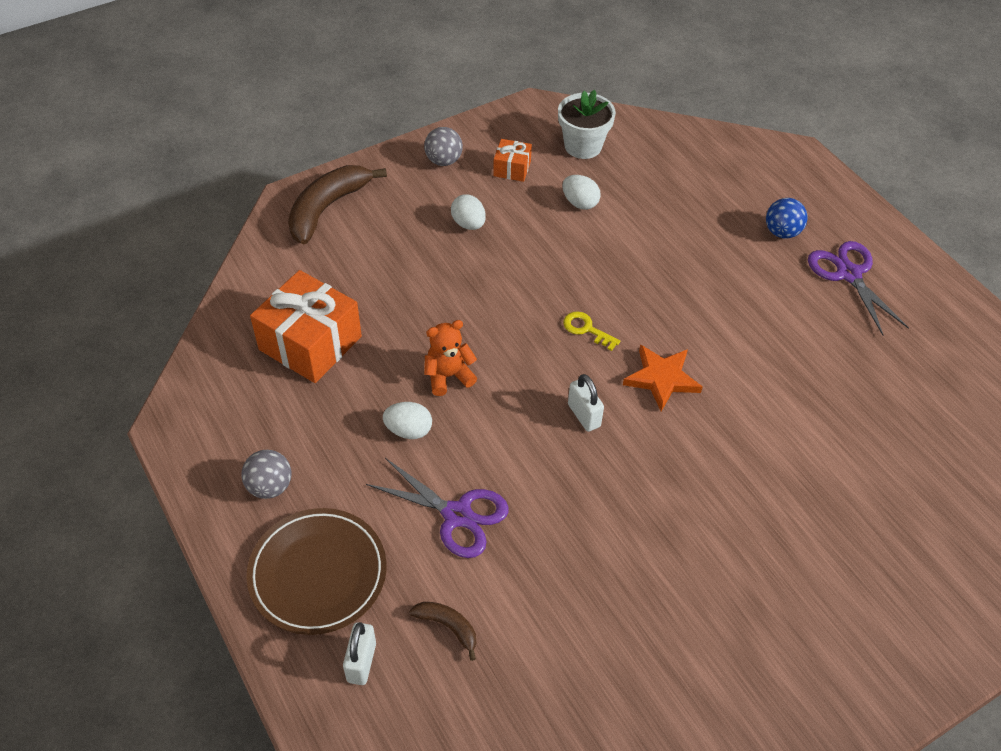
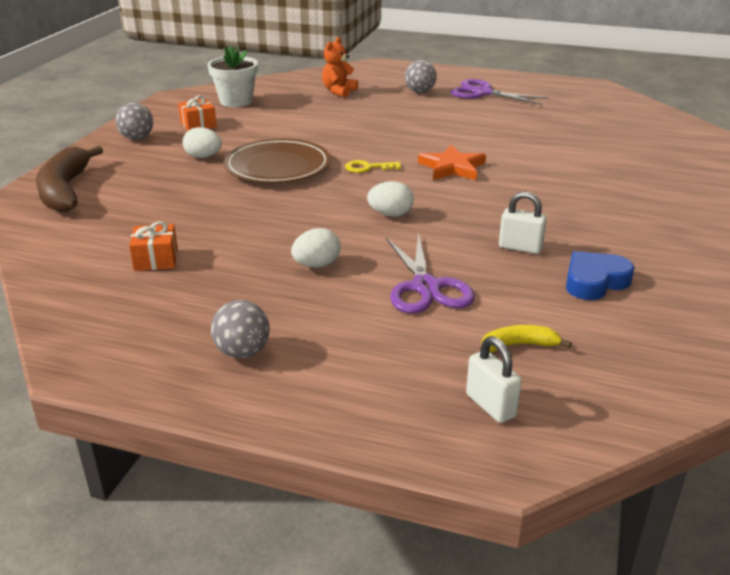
camera: 40 degrees left, 20 degrees down
brown plate [246,508,387,635] -> brown plate moved to [224,138,331,183]
orange gift [250,270,362,383] -> orange gift [129,222,178,271], size x0.49
purple scissors [366,458,509,558] -> purple scissors turned 90 degrees clockwise [386,233,475,314]
brown banana [409,602,476,661] -> yellow banana [481,325,572,352]
orange teddy bear [424,320,477,396] -> orange teddy bear moved to [322,37,358,97]
white egg [562,175,601,210] -> white egg moved to [367,181,414,217]
white padlock [568,374,604,432] -> white padlock moved to [499,192,547,254]
blue ball [766,198,808,239] -> grey ball [405,60,437,93]
none -> blue heart [566,251,635,300]

